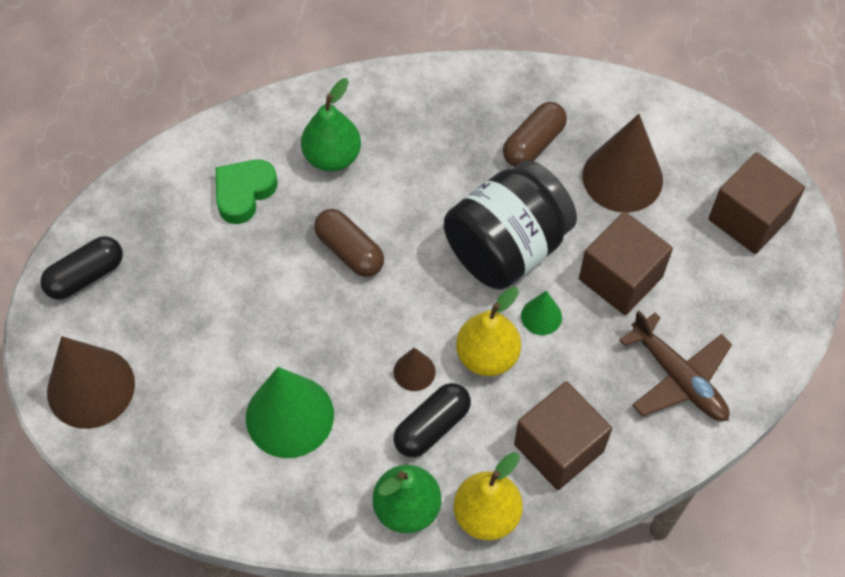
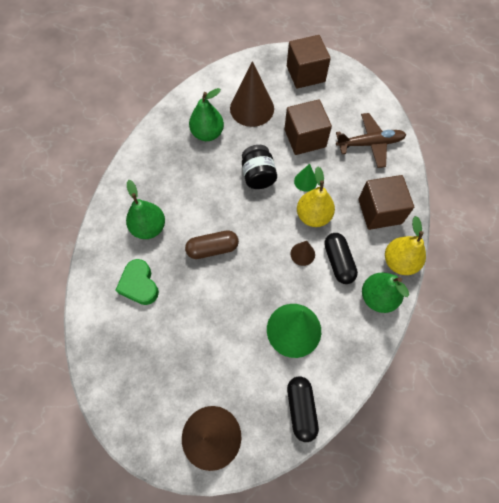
camera: 60 degrees left, 5 degrees up
black capsule [40,236,123,300] -> black capsule moved to [287,377,319,442]
black jar [444,160,577,290] -> black jar [242,145,277,189], size x0.58
brown capsule [503,102,567,167] -> green pear [189,88,224,141]

